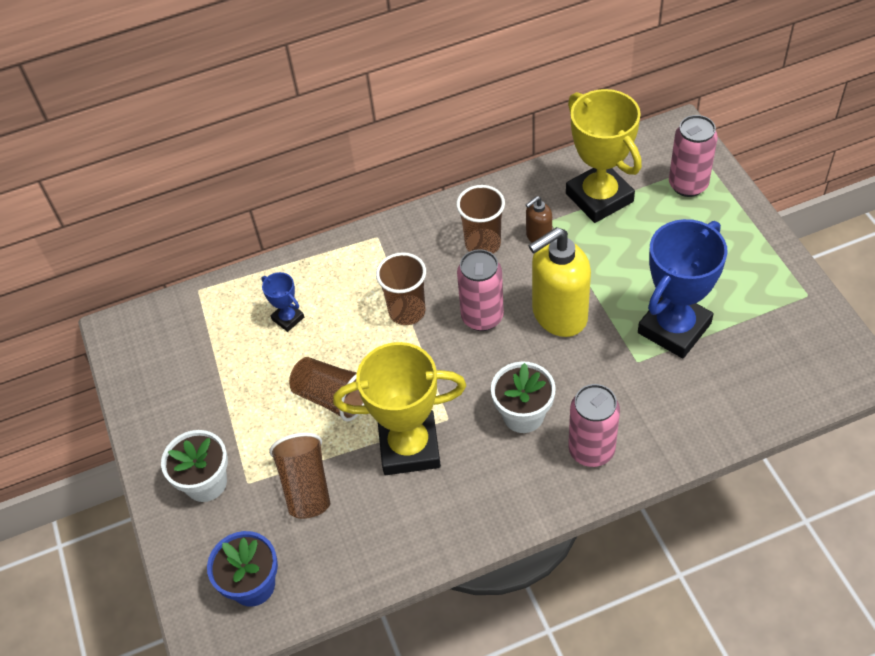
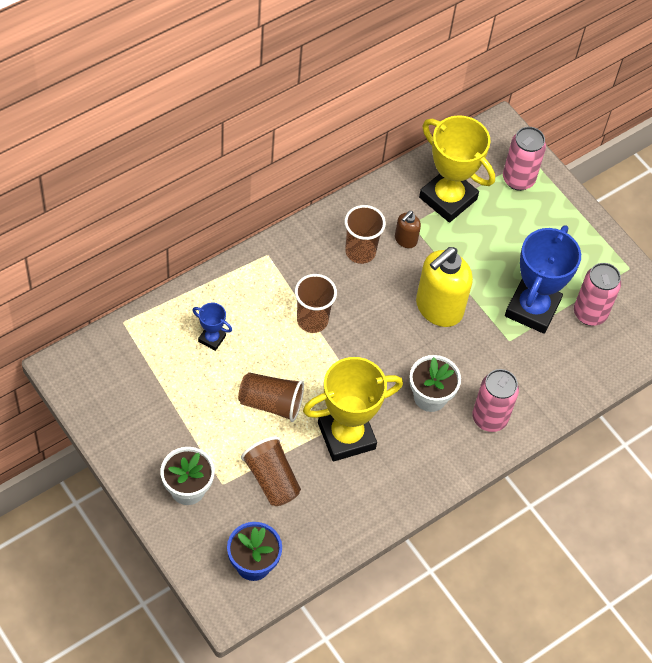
camera: 25 degrees left, 5 degrees up
pink can [457,249,504,331] -> pink can moved to [574,263,621,326]

